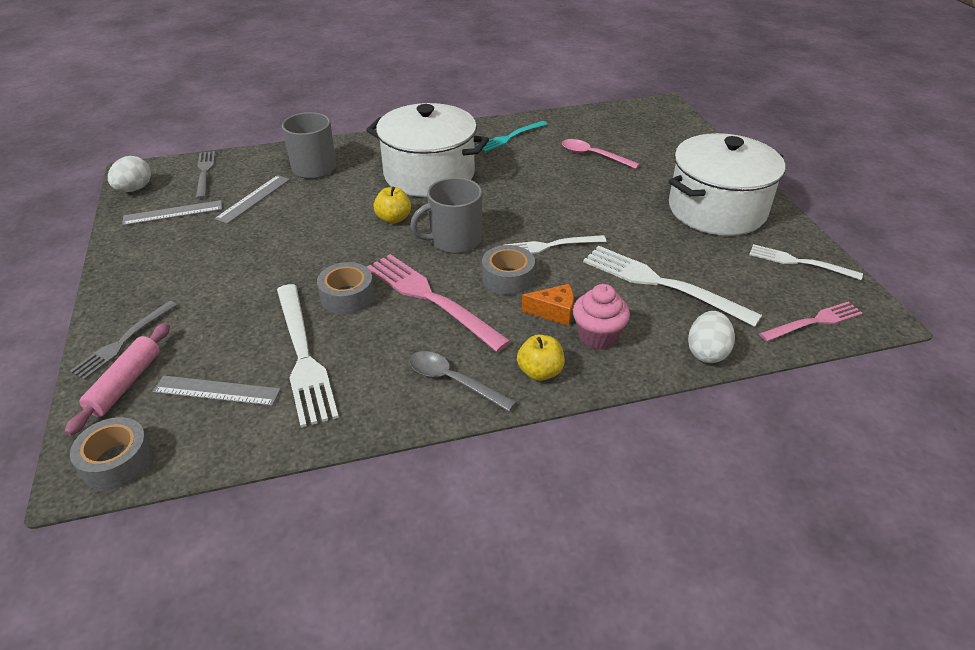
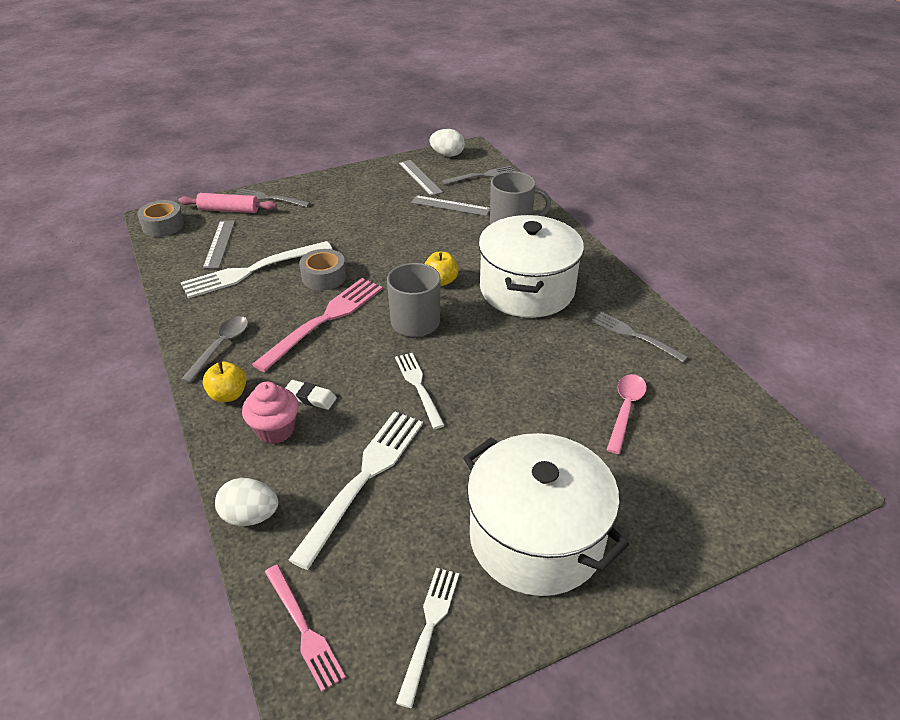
camera: 80 degrees right, 0 degrees up
turquoise fork [476,121,548,152] -> grey fork [592,312,688,363]
grey tape [482,245,535,295] -> none
orange cheese [522,284,574,326] -> white eraser [285,380,337,410]

